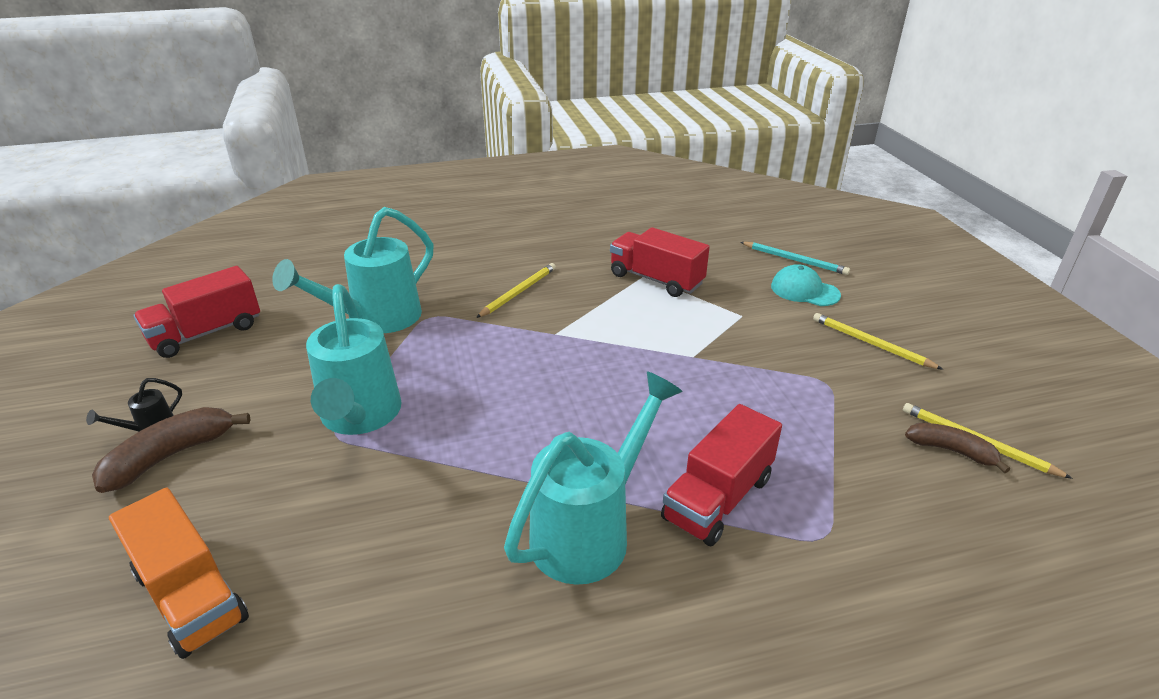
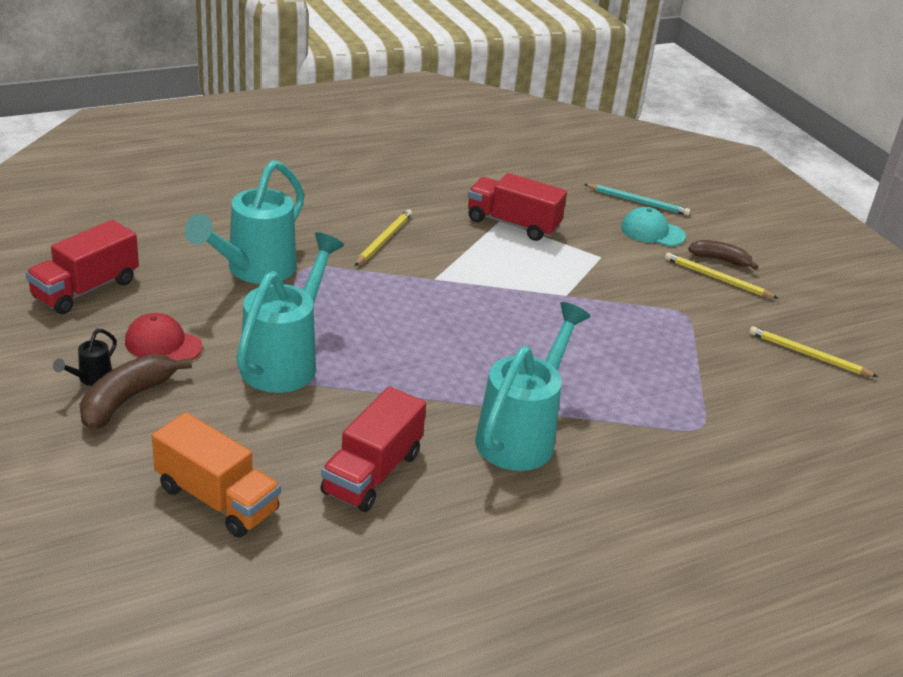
camera: 15 degrees left, 0 degrees up
turquoise watering can [306,284,402,435] -> turquoise watering can turned 135 degrees counterclockwise [236,232,344,393]
red truck [661,404,782,546] -> red truck moved to [320,387,426,512]
brown banana [905,423,1010,473] -> brown banana moved to [688,240,758,270]
none -> red cap [125,313,202,361]

